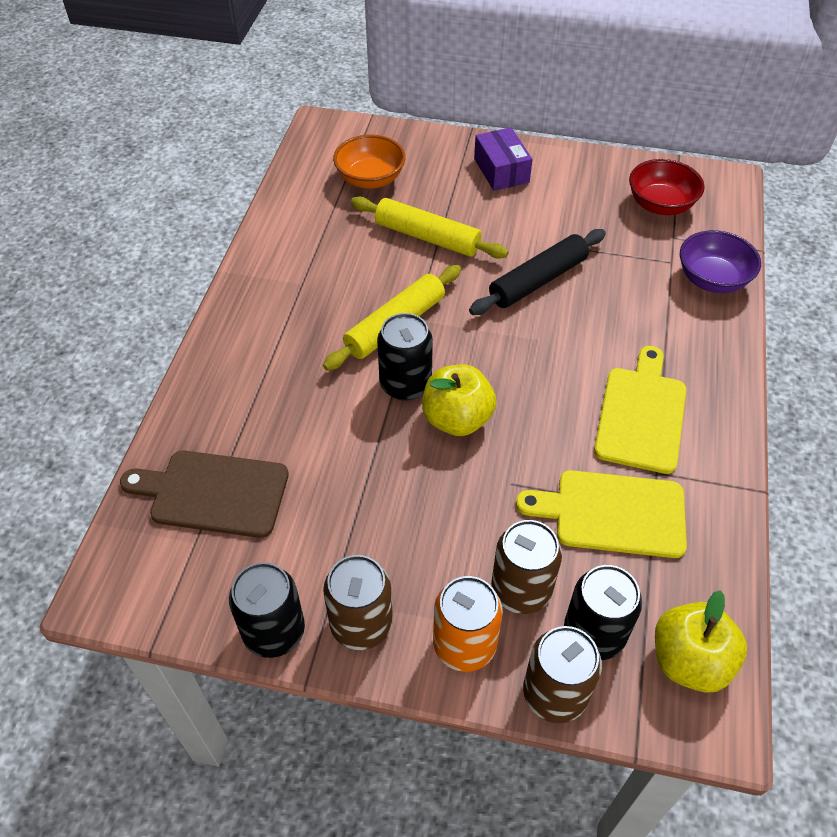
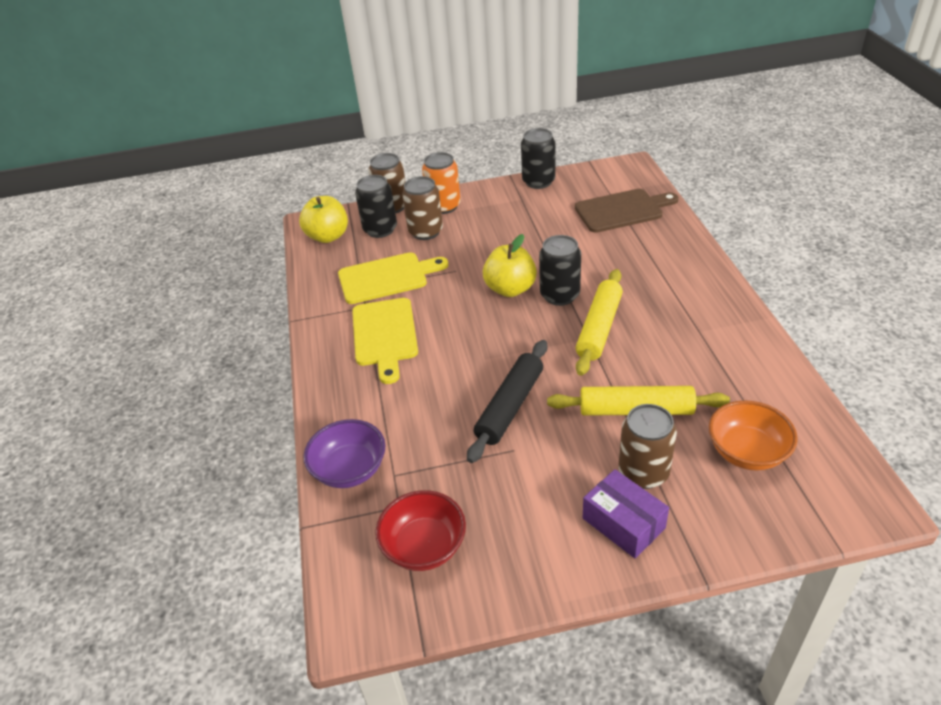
camera: 160 degrees right, 10 degrees down
brown can [323,555,393,650] -> brown can moved to [618,404,677,489]

